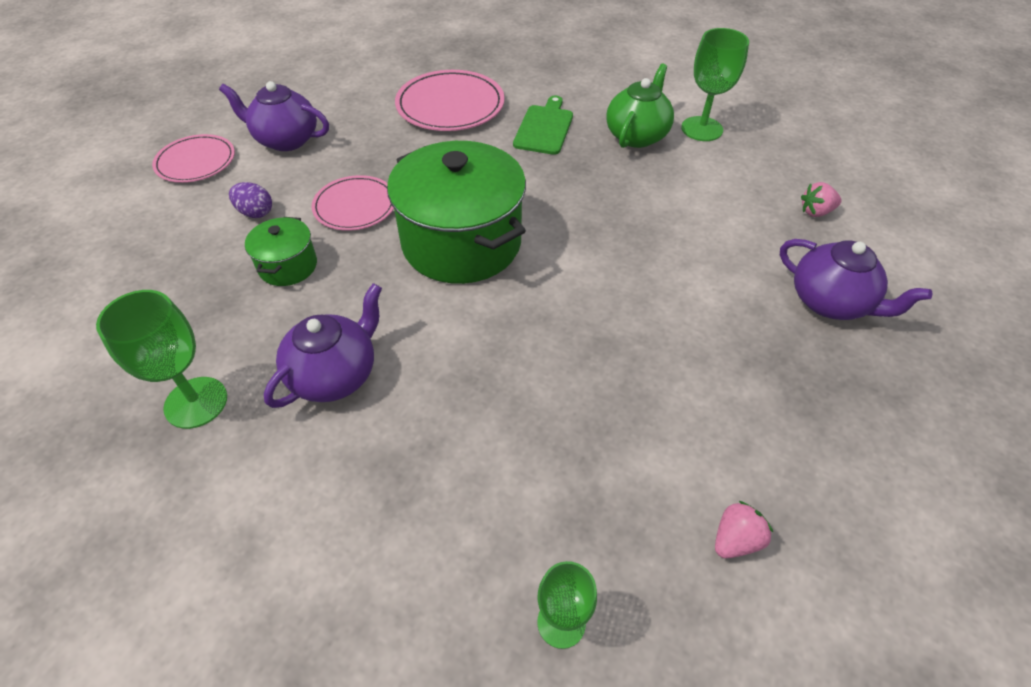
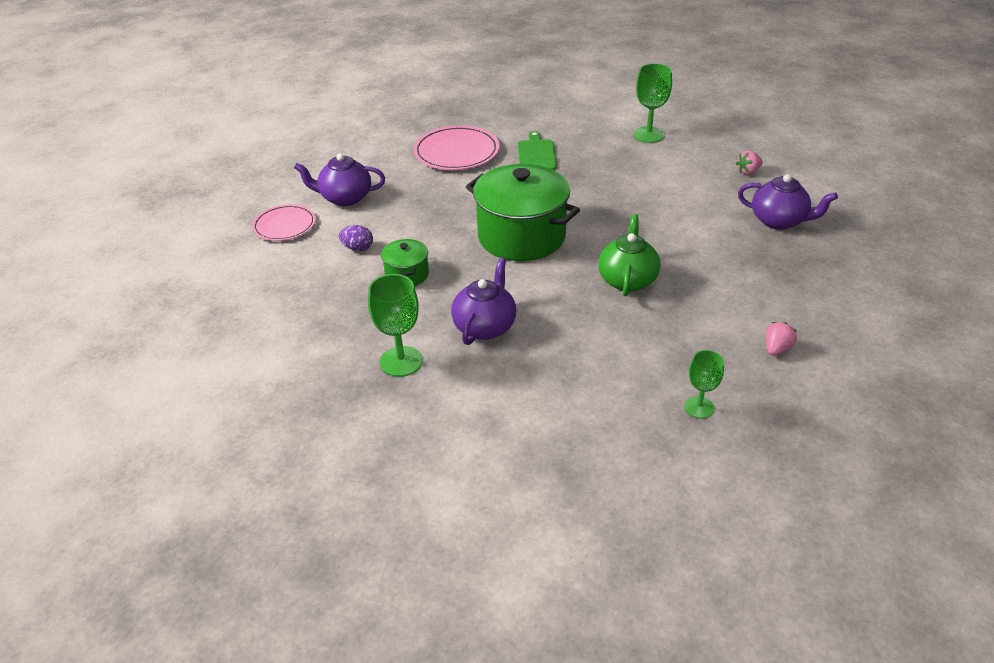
camera: 15 degrees left, 10 degrees down
pink plate [311,175,394,231] -> none
green teapot [606,63,674,148] -> green teapot moved to [598,214,660,296]

